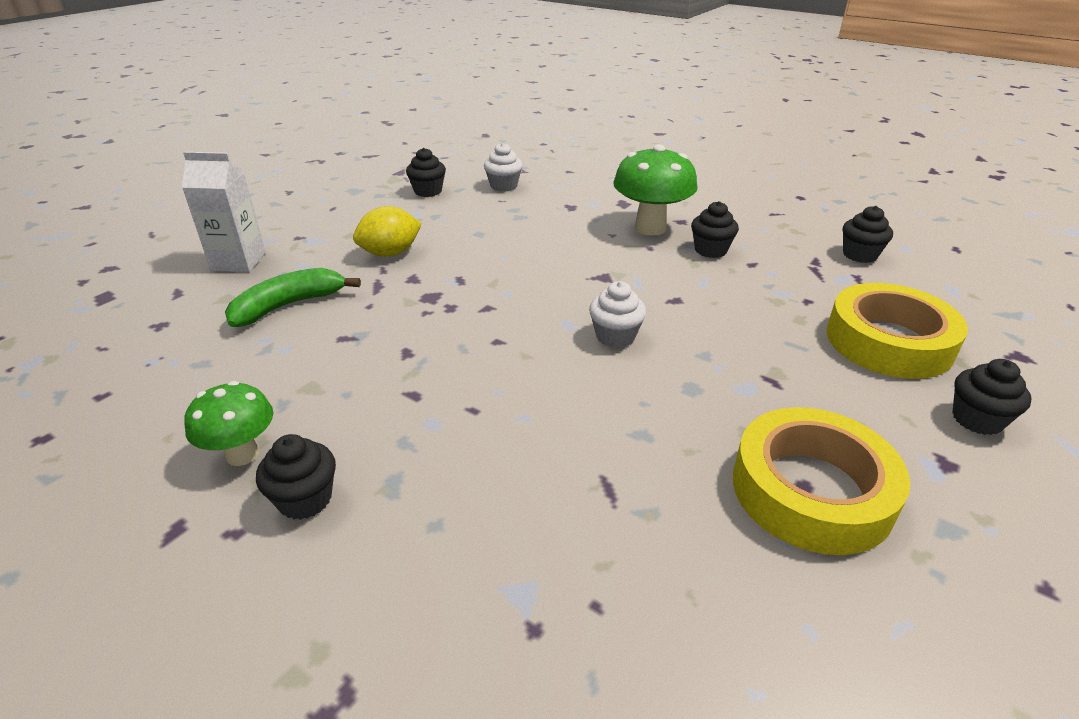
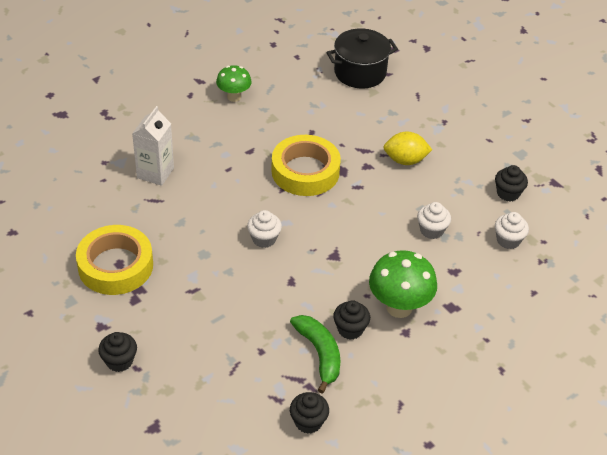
camera: 105 degrees right, 10 degrees up
white carton [182,152,266,272] -> white carton moved to [132,106,174,186]
green banana [225,268,361,327] -> green banana moved to [290,315,341,394]
black cupcake [256,434,336,520] -> none
yellow lemon [353,206,422,257] -> yellow lemon turned 75 degrees counterclockwise [384,131,432,165]
yellow tape [826,283,968,379] -> yellow tape moved to [271,135,341,196]
none -> black pot [326,29,398,88]
none -> white cupcake [417,202,451,239]

